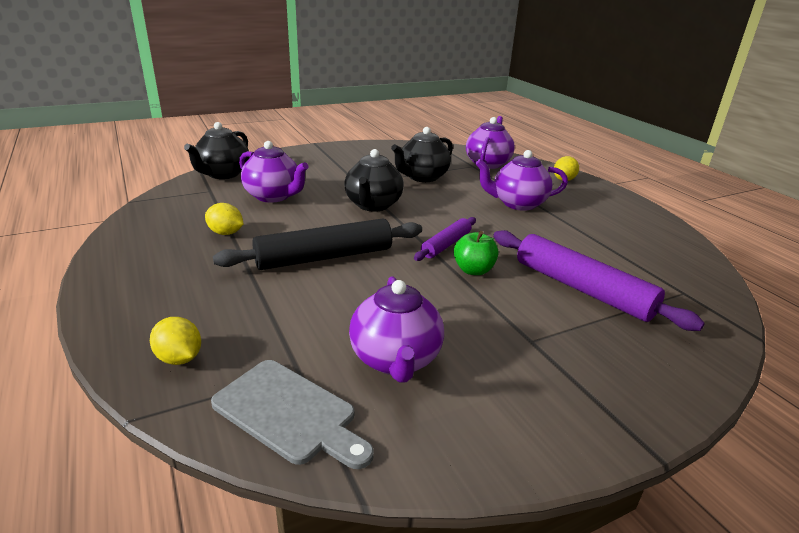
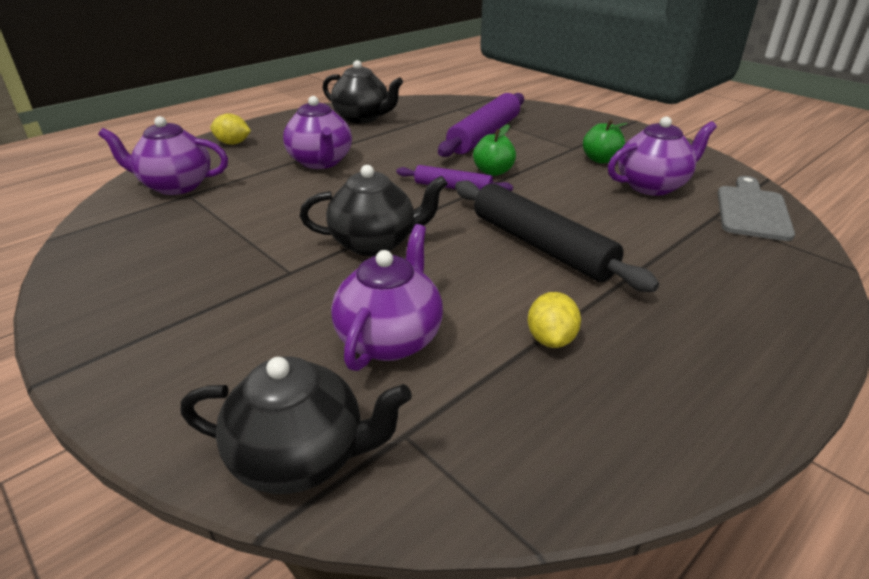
camera: 105 degrees left, 5 degrees up
yellow lemon [150,317,201,365] -> none
black teapot [391,127,453,182] -> black teapot moved to [323,60,403,124]
none -> green apple [583,119,628,164]

